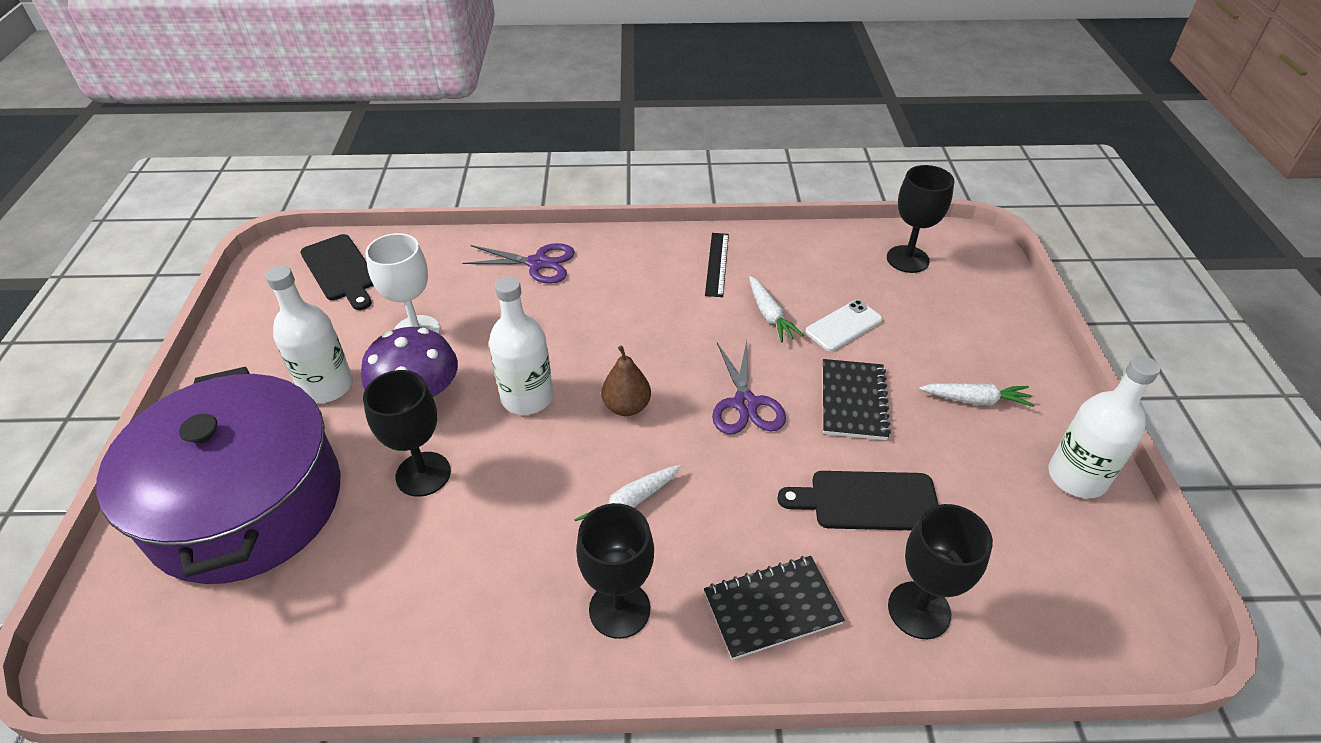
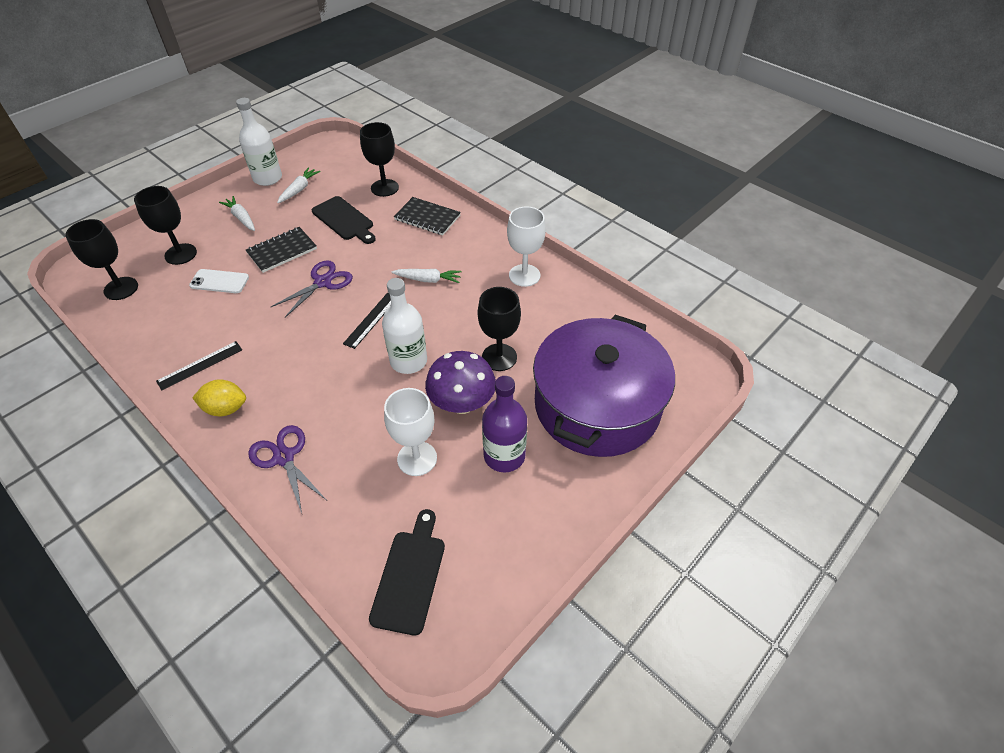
camera: 135 degrees left, 5 degrees up
white bottle [265,266,353,403] -> purple bottle [482,376,527,473]
black goblet [576,503,654,639] -> black goblet moved to [134,186,197,265]
brown pear [601,346,651,416] -> black ruler [343,293,391,349]
white carrot [749,276,804,342] -> white carrot moved to [277,167,321,203]
none -> yellow lemon [192,379,246,417]
none -> white goblet [507,206,546,287]

